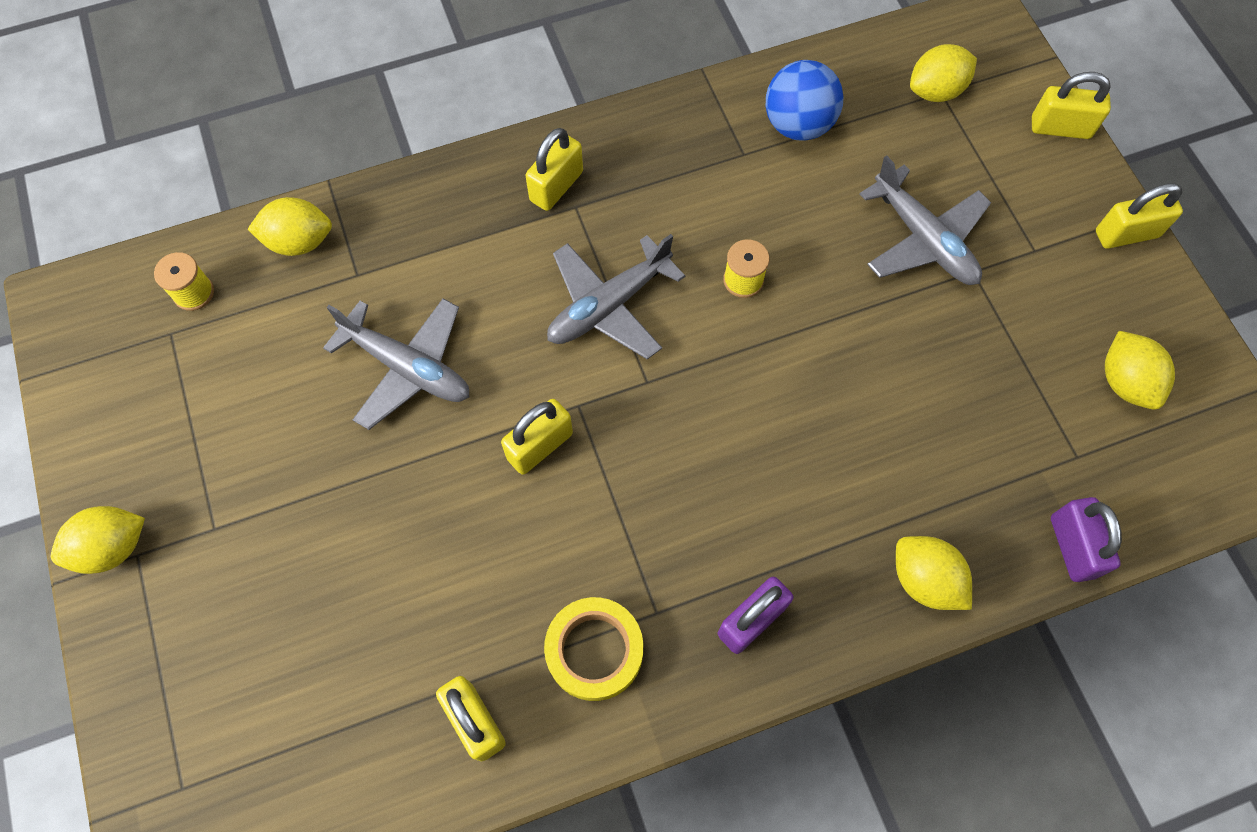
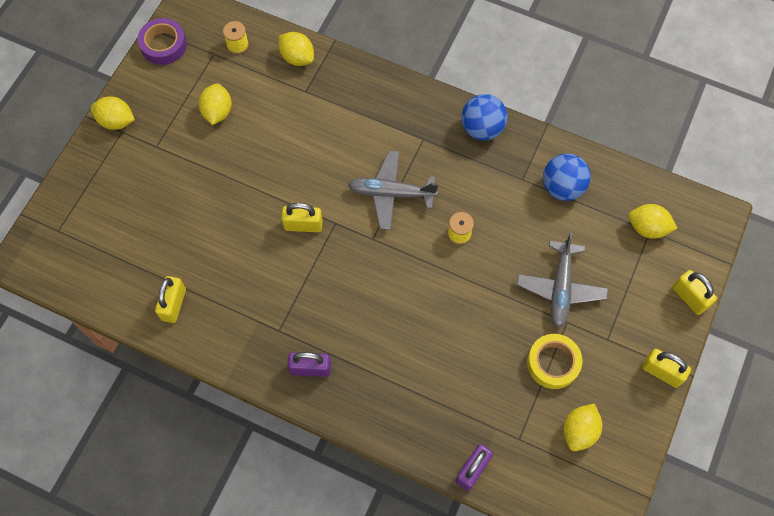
camera: 45 degrees right, 0 degrees up
grey plane [323,298,469,430] -> none
yellow padlock [525,128,583,211] -> none
yellow tape [544,597,643,701] -> yellow tape moved to [527,334,583,389]
yellow lemon [896,536,972,610] -> yellow lemon moved to [199,83,232,125]
none -> purple tape [138,18,187,65]
none -> blue ball [461,94,507,140]

